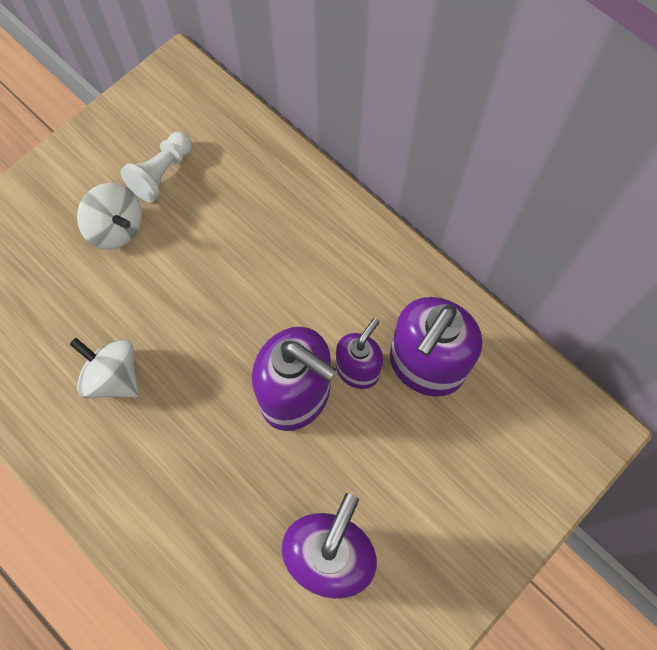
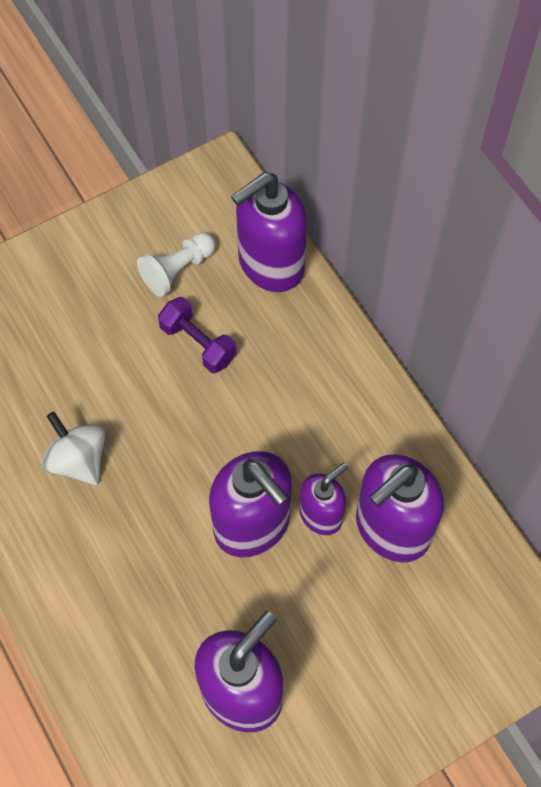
camera: 15 degrees right, 5 degrees down
white spinning top [77,183,142,249] -> none
none -> purple dumbbell [158,297,236,373]
none -> purple soap dispenser [231,172,307,292]

